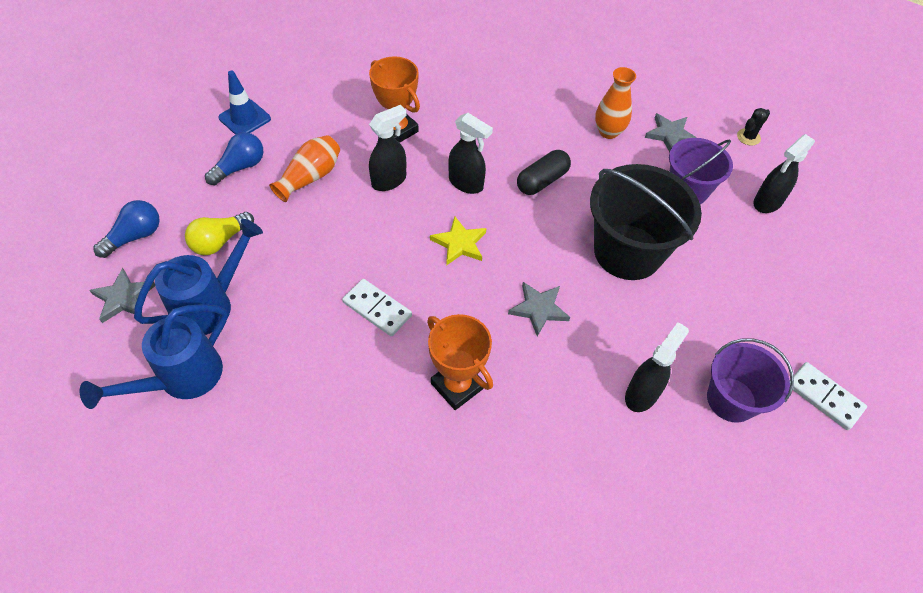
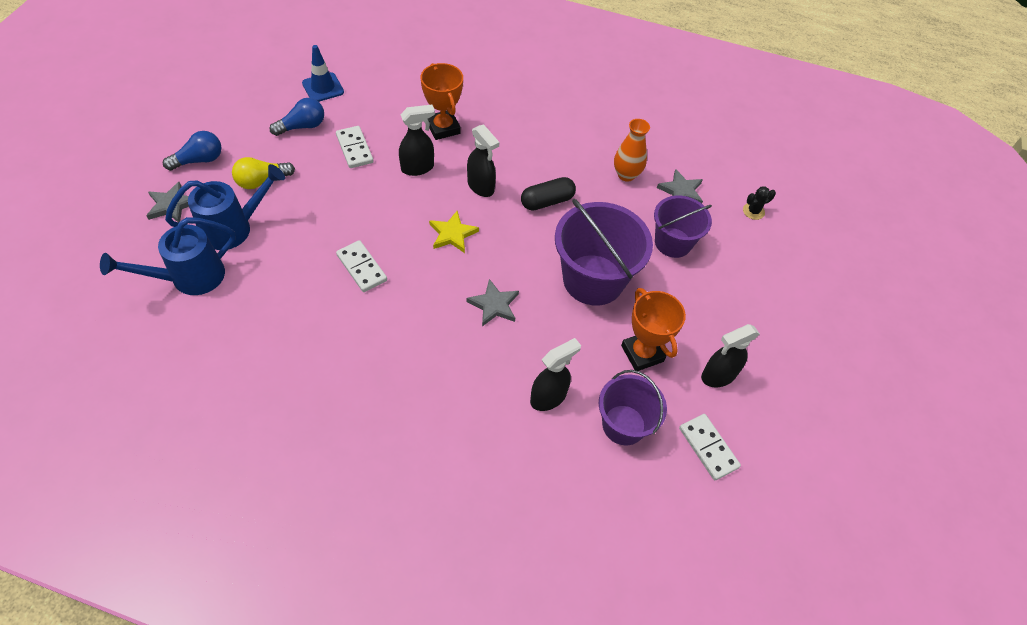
camera: 15 degrees right, 0 degrees up
orange vase [269,135,340,202] -> white domino [336,126,374,168]
orange trophy [427,314,493,410] -> orange trophy moved to [621,288,686,371]
black bucket [590,164,702,280] -> purple bucket [555,199,653,306]
black spray bottle [753,134,815,213] -> black spray bottle moved to [701,324,760,387]

